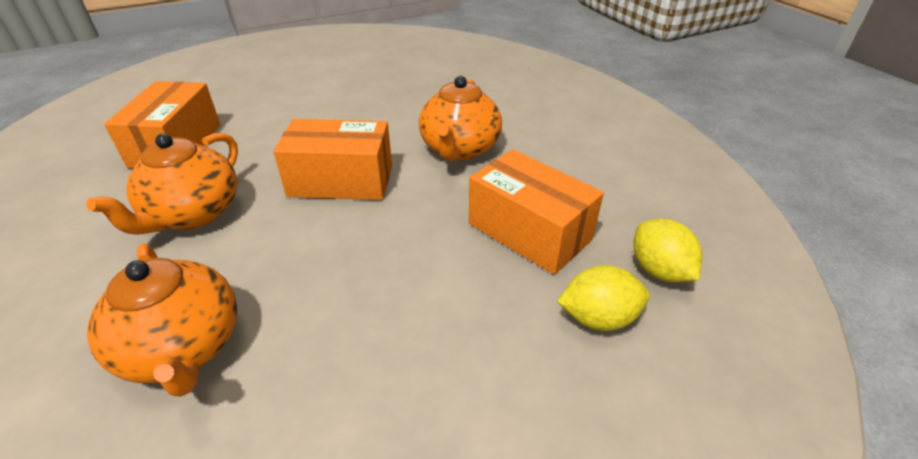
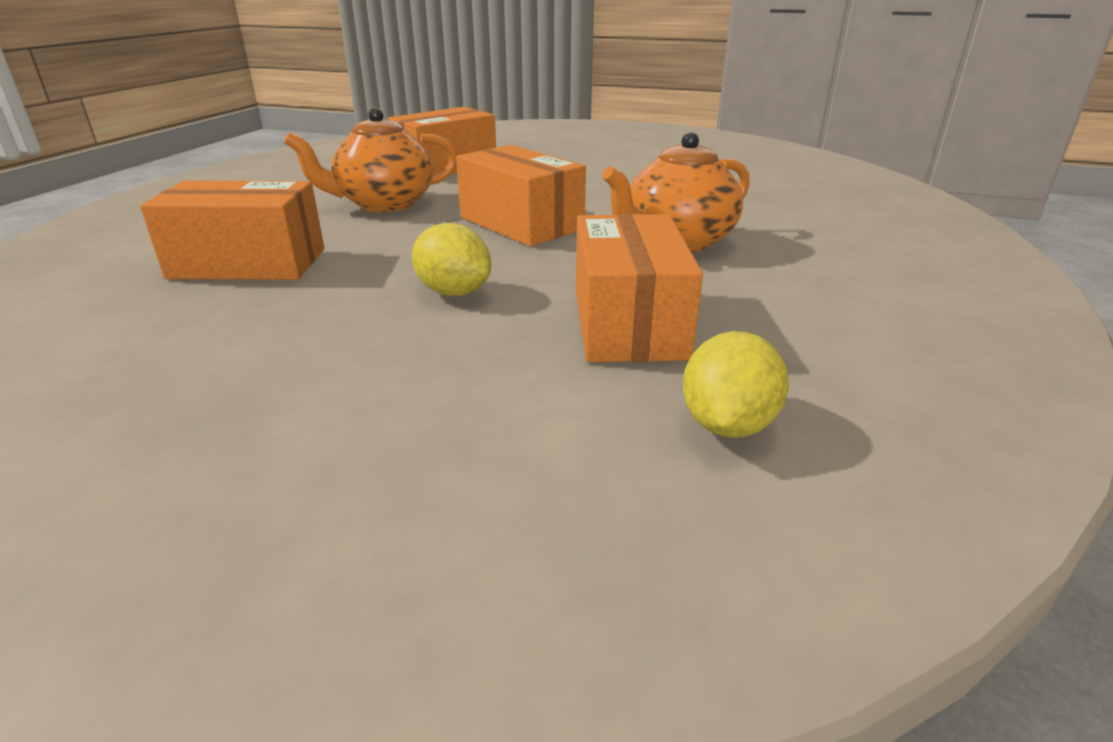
camera: 45 degrees right, 10 degrees down
orange teapot [87,243,237,397] -> orange box [140,181,324,280]
yellow lemon [557,265,650,331] -> yellow lemon moved to [412,223,491,296]

